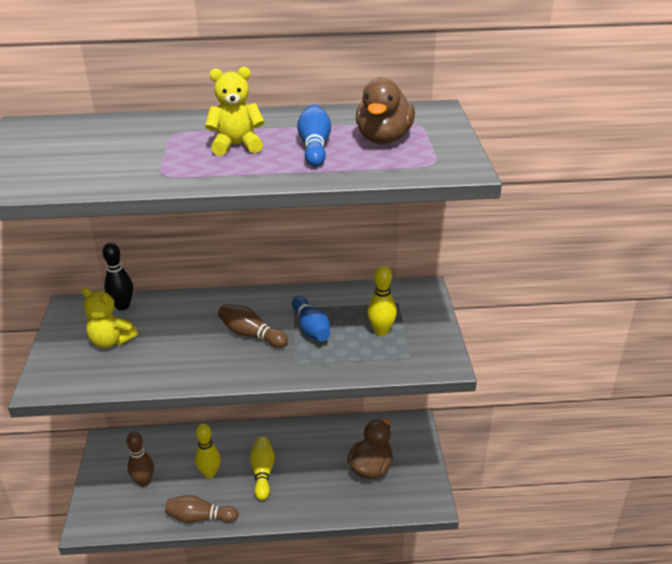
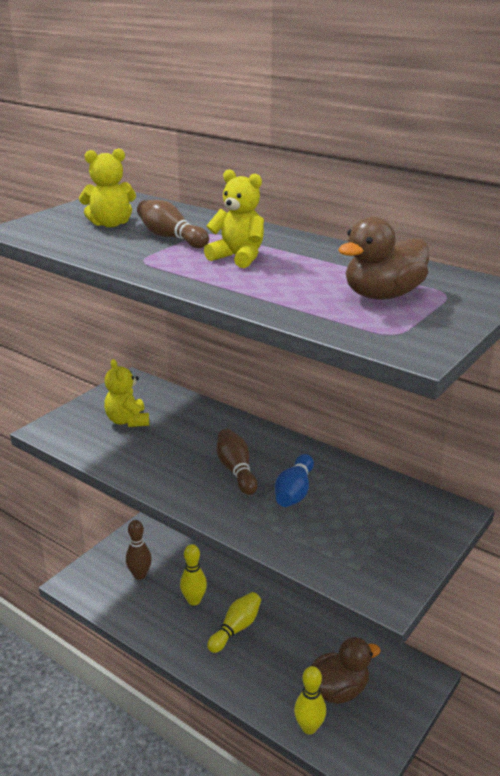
camera: 40 degrees right, 5 degrees down
black bowling pin [103,242,133,310] -> none
brown bowling pin [165,495,239,523] -> brown bowling pin moved to [137,200,209,248]
blue bowling pin [297,104,331,167] -> none
yellow bowling pin [367,265,397,336] -> yellow bowling pin moved to [294,666,326,734]
none -> yellow teddy bear [79,148,136,227]

